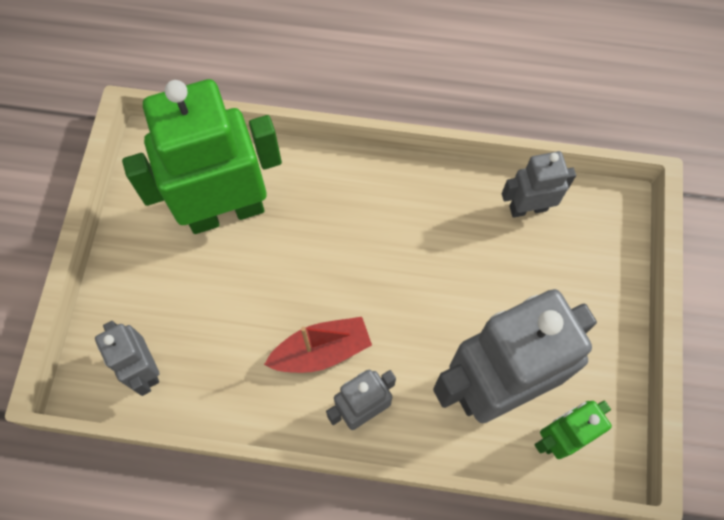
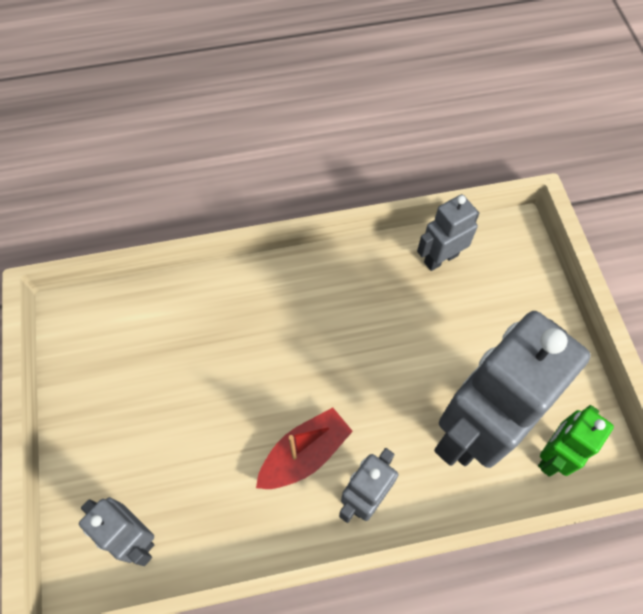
camera: 20 degrees left, 5 degrees down
green robot [122,79,282,234] -> none

